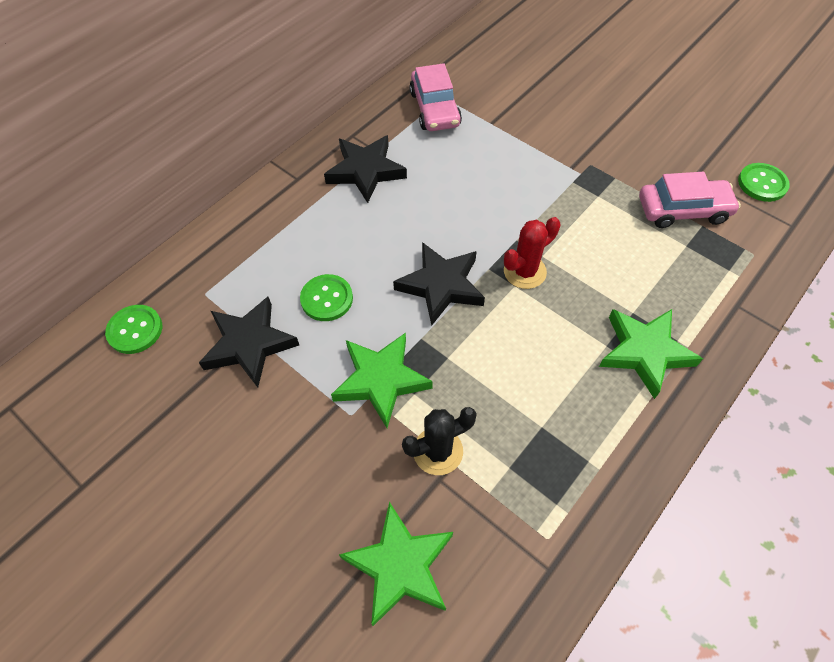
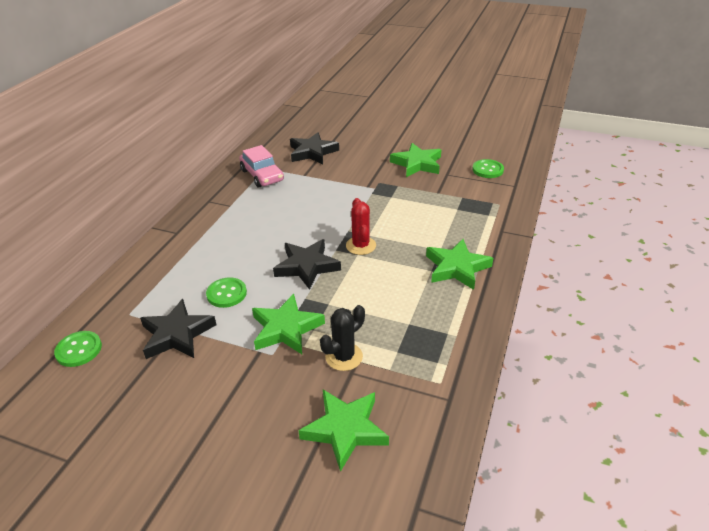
camera: 20 degrees left, 20 degrees down
black star [324,135,407,203] -> black star moved to [290,132,339,165]
red cactus [504,217,560,289] -> red cactus turned 45 degrees counterclockwise [346,198,376,255]
pink car [639,172,741,228] -> none
none -> green star [390,143,441,177]

